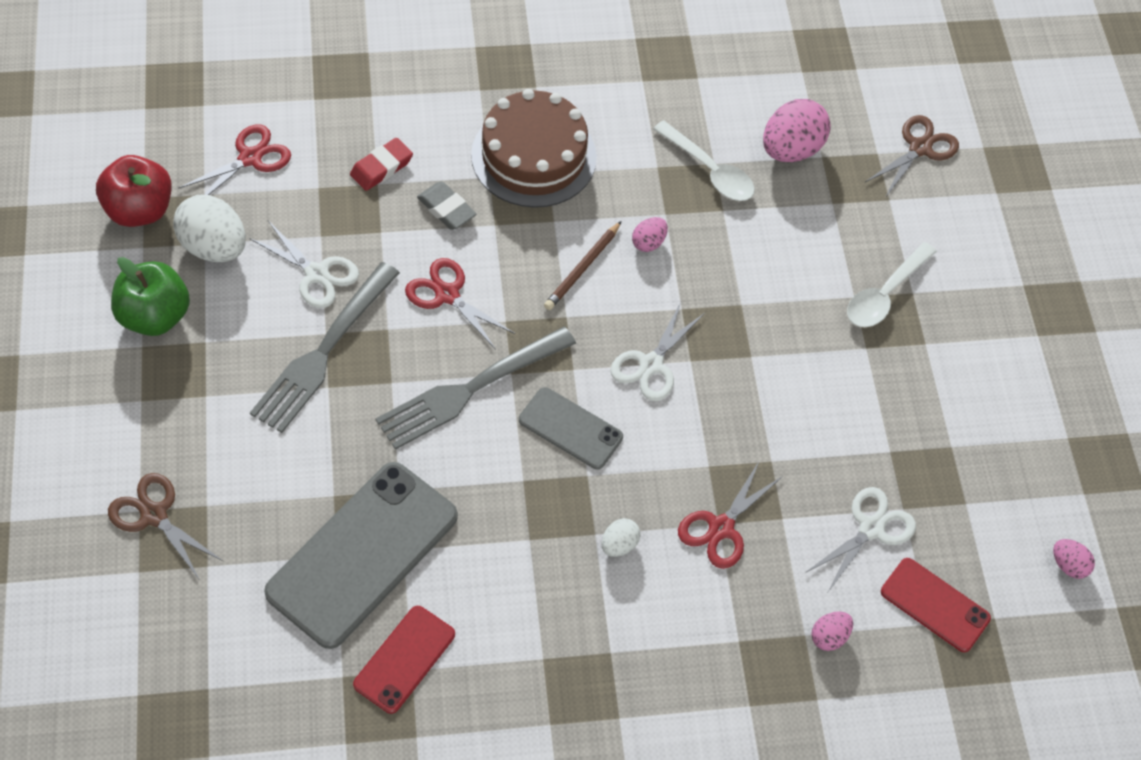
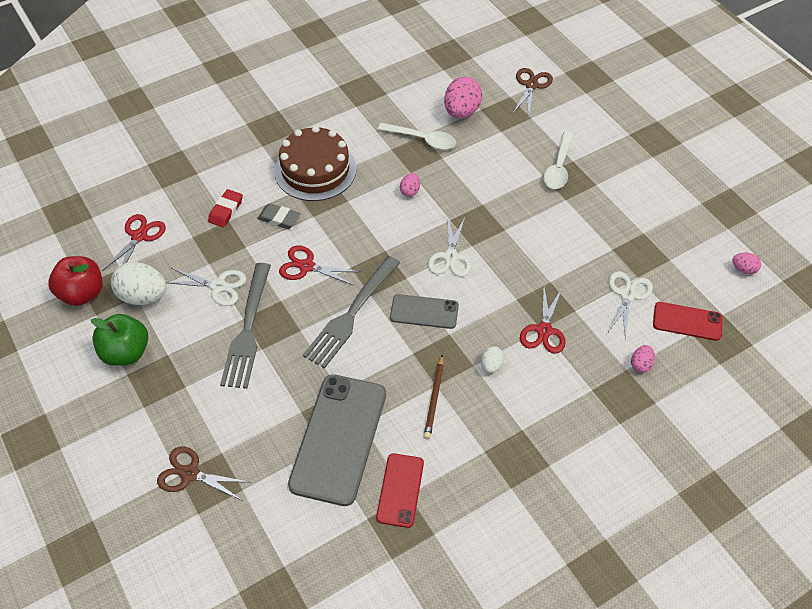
camera: 20 degrees left, 5 degrees down
brown pencil [544,221,622,310] -> brown pencil moved to [424,354,444,439]

